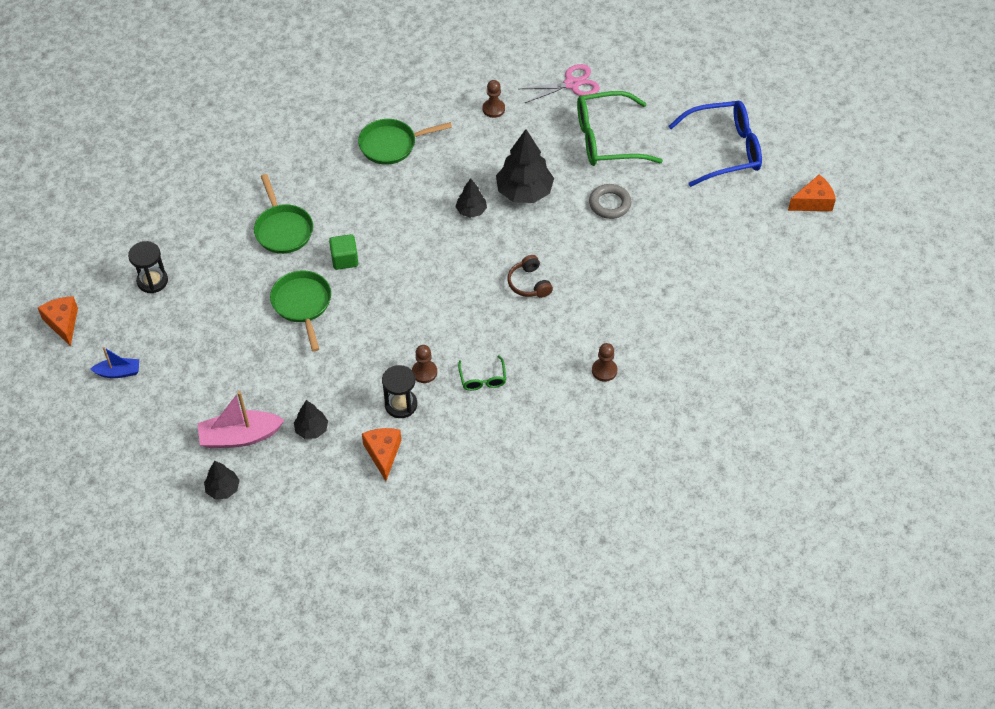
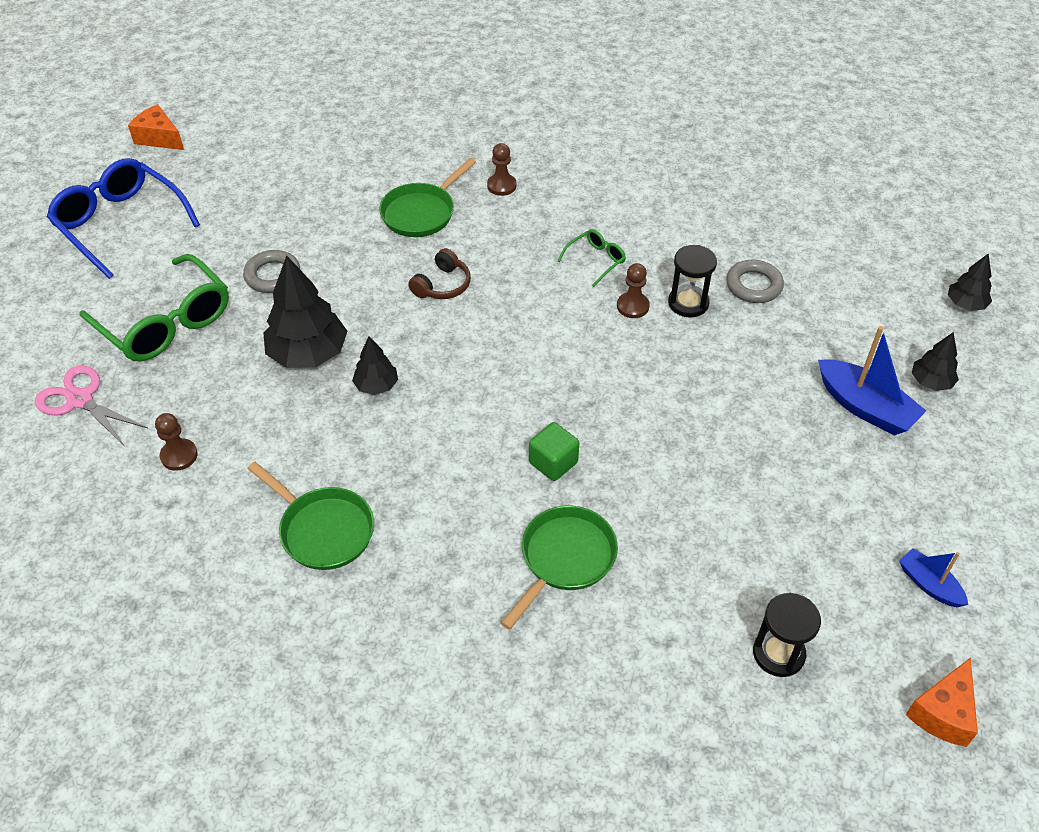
camera: 125 degrees left, 5 degrees down
pink boat [198,391,284,448] -> blue boat [818,326,926,435]
green pan [270,270,331,351] -> green pan moved to [379,158,476,237]
black tree [294,400,328,439] -> black tree moved to [948,253,992,311]
orange cheese [362,428,401,481] -> grey ring [726,260,784,303]

